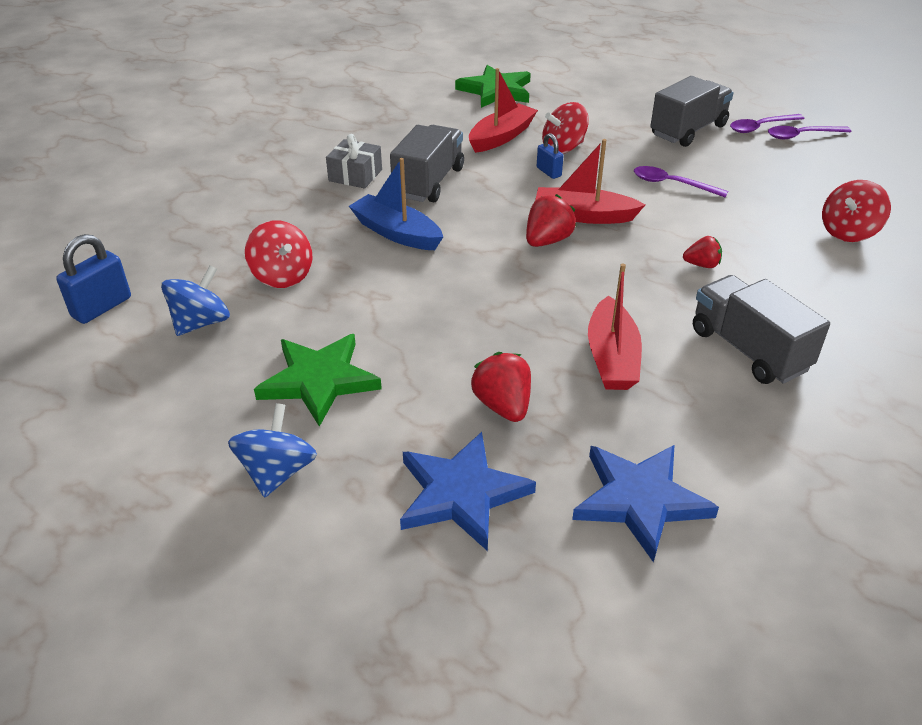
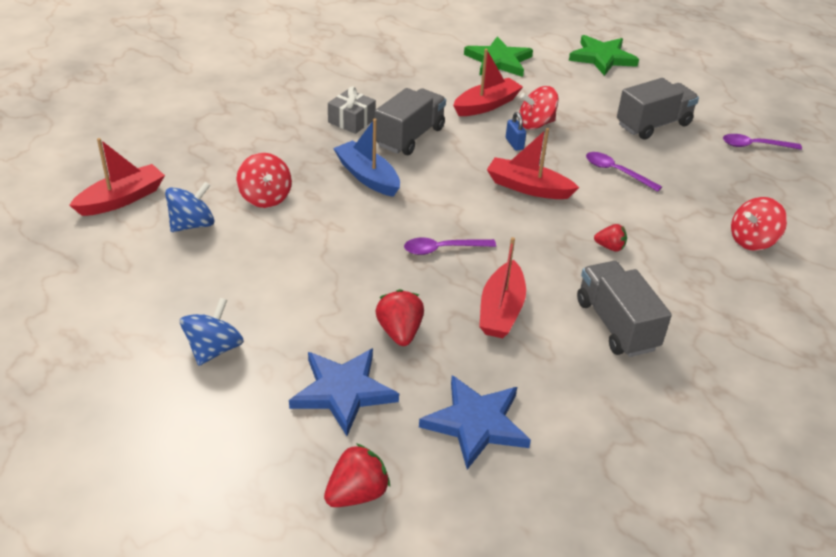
camera: 10 degrees right, 0 degrees up
blue padlock [56,234,131,324] -> red boat [69,138,165,216]
green star [254,334,382,427] -> green star moved to [569,35,639,76]
red strawberry [526,194,577,247] -> red strawberry moved to [324,443,390,507]
purple spoon [730,114,805,133] -> purple spoon moved to [404,238,496,255]

